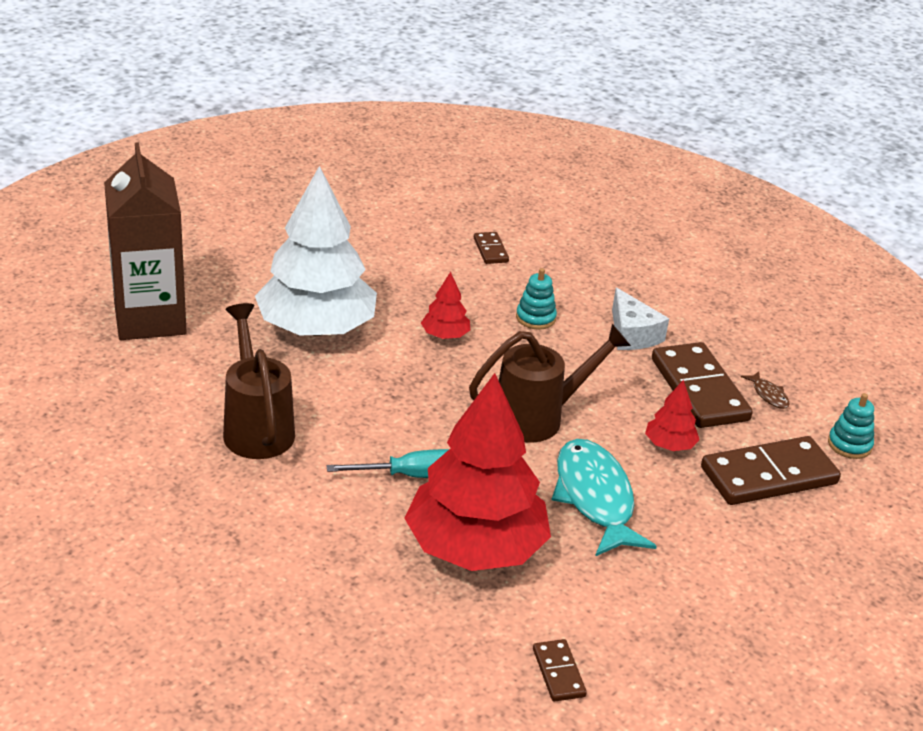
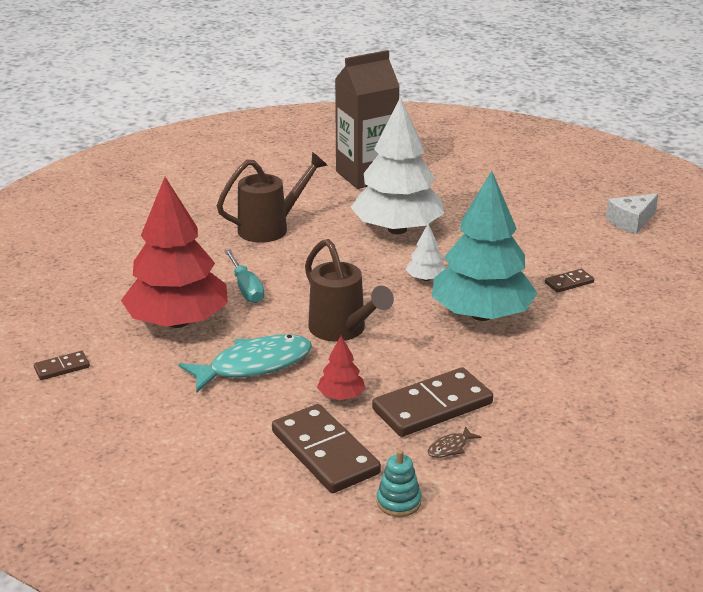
camera: 80 degrees right, 5 degrees down
red tree [421,272,470,339] -> white tree [406,224,446,281]
turquoise stacking toy [516,268,557,330] -> turquoise tree [432,170,538,321]
white cheese [612,287,669,350] -> white cheese moved to [606,193,658,234]

